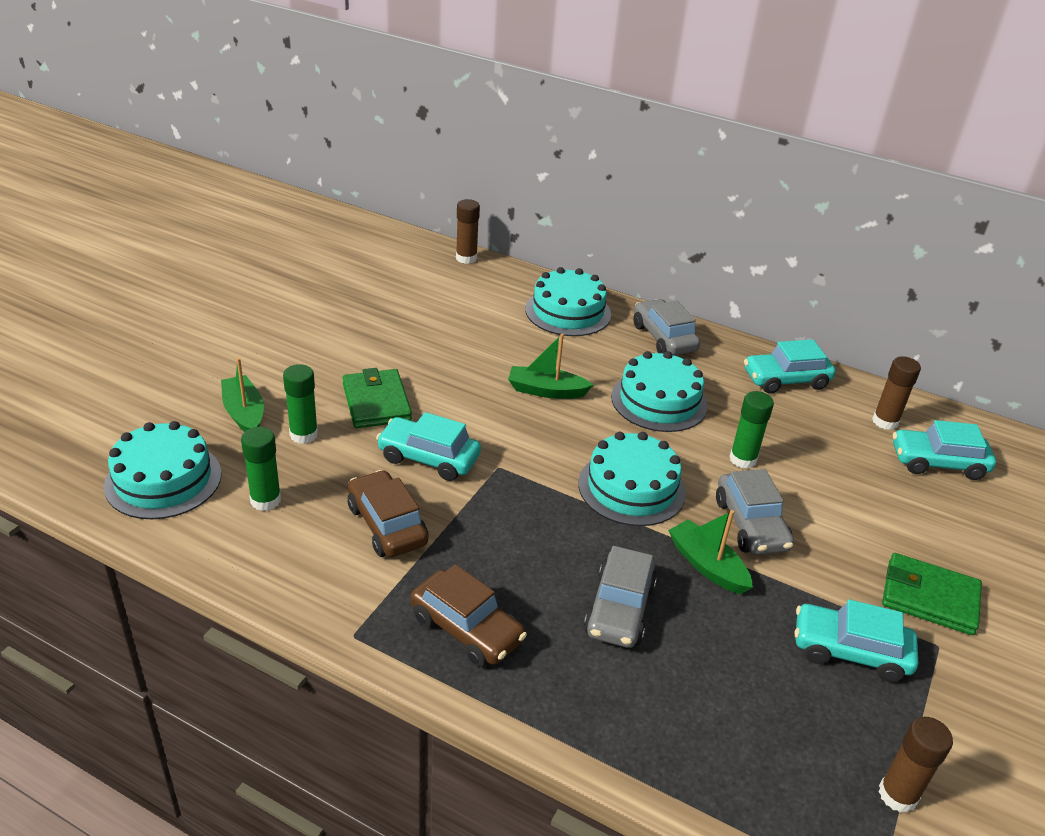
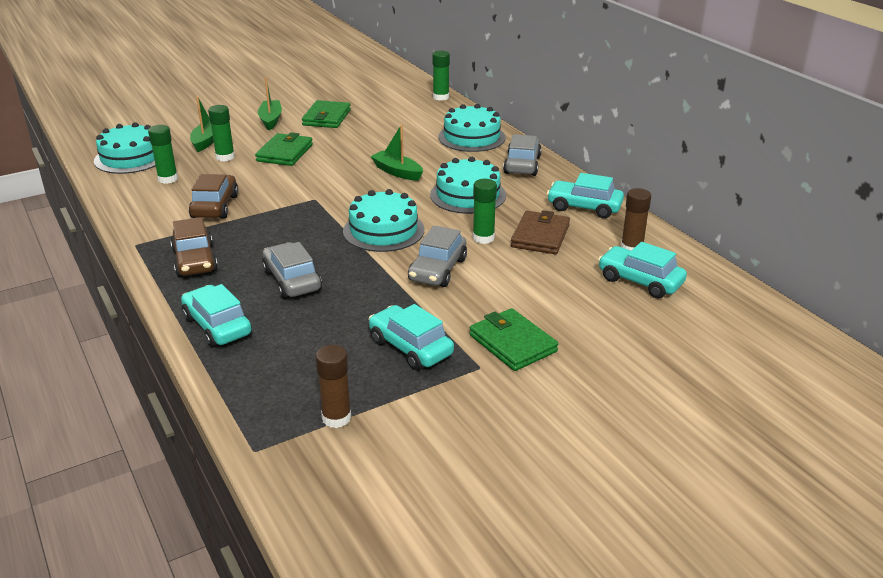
camera: 35 degrees right, 5 degrees down
turquoise car [376,412,481,481] -> turquoise car moved to [181,284,252,347]
brown glue stick [456,199,480,264] -> green glue stick [432,51,450,101]
grey car [584,546,657,648] -> grey car turned 105 degrees clockwise [262,242,322,299]
green boat [668,510,753,594] -> green boat moved to [258,77,282,130]
none -> green wallet [302,100,351,128]
none -> brown wallet [511,210,570,254]

